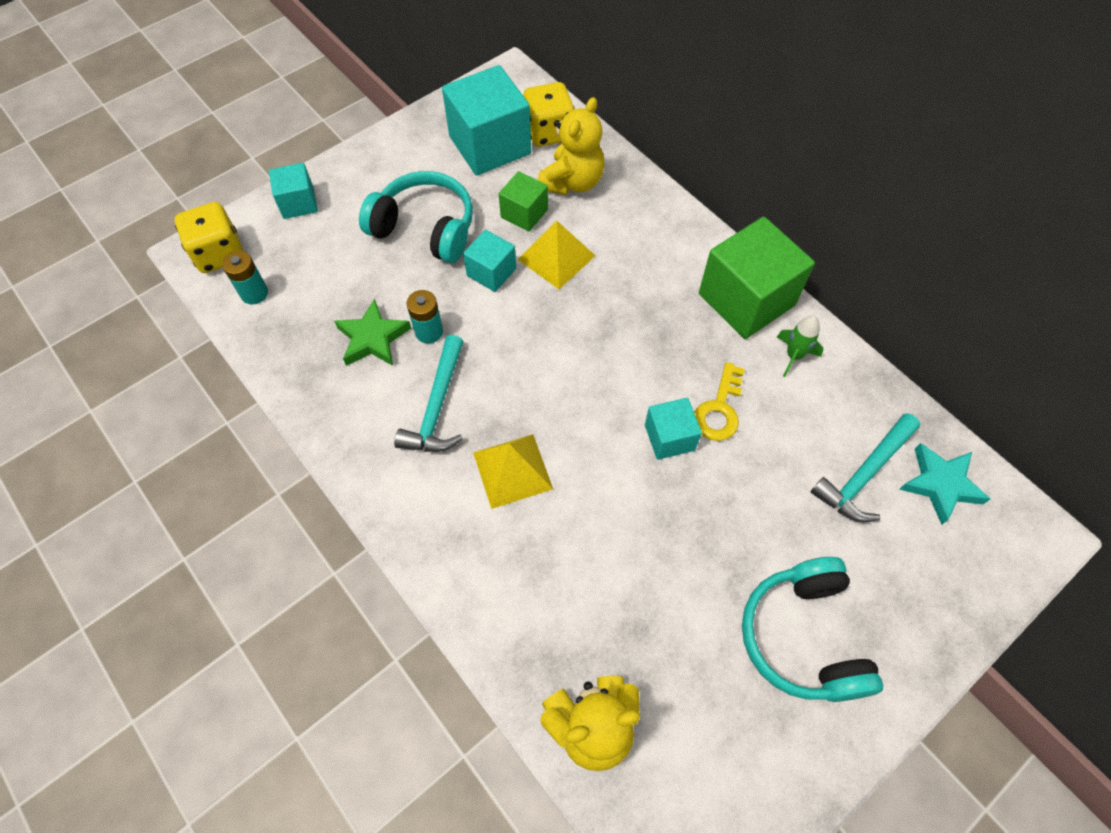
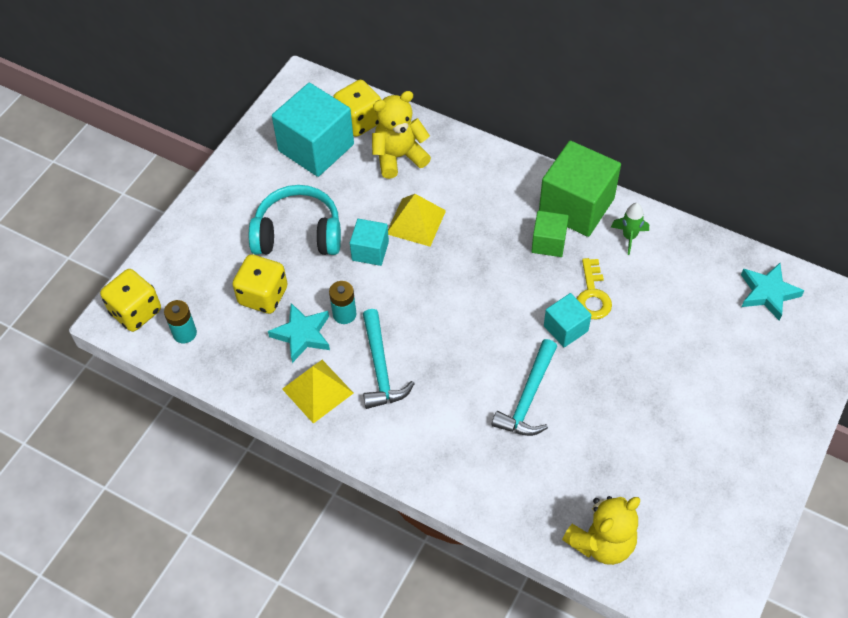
camera: 20 degrees left, 5 degrees down
turquoise cube [269,163,318,219] -> none
green star [334,299,411,366] -> turquoise star [268,303,330,363]
yellow pyramid [473,434,553,509] -> yellow pyramid moved to [282,360,354,424]
green cube [499,171,548,232] -> green cube moved to [531,211,569,257]
yellow teddy bear [538,97,604,195] -> yellow teddy bear turned 120 degrees counterclockwise [372,91,431,179]
turquoise headphones [742,557,883,702] -> none
turquoise hammer [811,413,920,522] -> turquoise hammer moved to [492,339,557,436]
none -> yellow dice [232,254,288,314]

